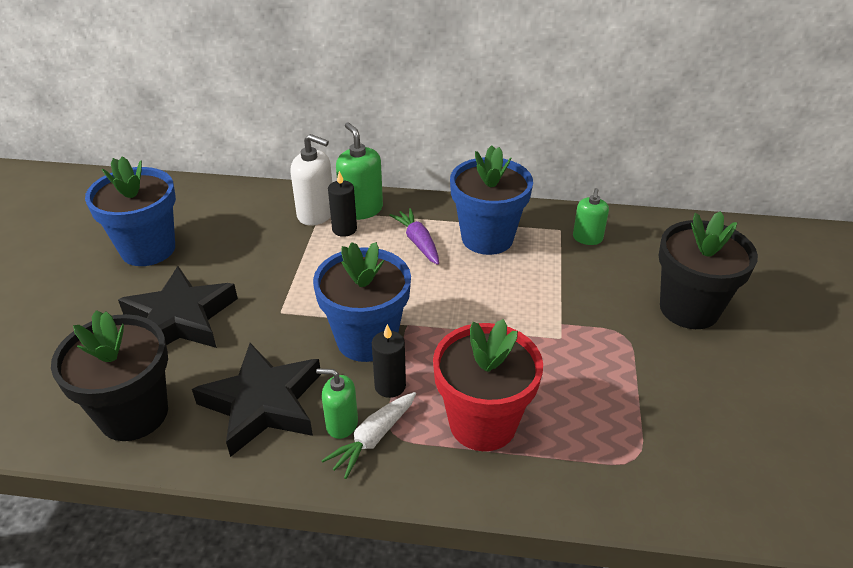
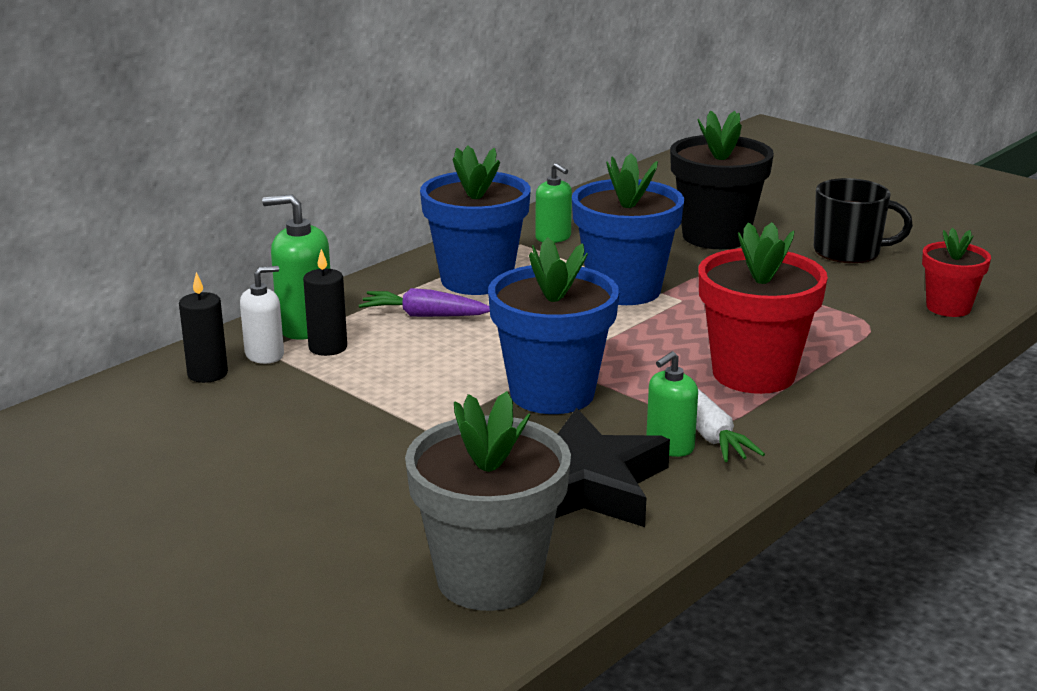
camera: 55 degrees left, 15 degrees down
black flower pot [51,310,168,441] -> grey flower pot [405,391,571,611]
blue flower pot [85,157,176,266] -> blue flower pot moved to [572,153,684,305]
black star [118,266,238,348] -> none
white soap dispenser [290,134,332,226] -> white soap dispenser [240,266,284,364], size x0.65
black candle [372,324,406,398] -> black candle moved to [179,272,228,383]
none -> black mug [814,178,913,263]
none -> red flower pot [922,228,991,317]

